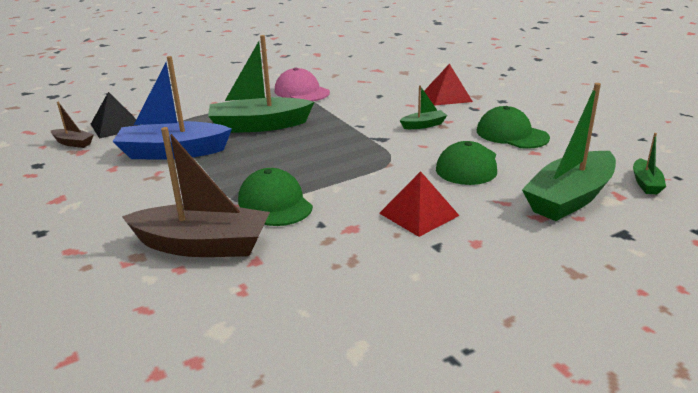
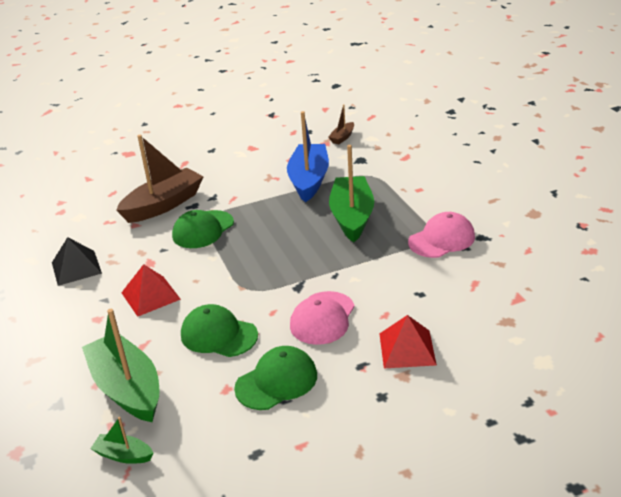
camera: 100 degrees right, 5 degrees up
black pyramid [91,92,138,139] -> black pyramid moved to [52,237,102,286]
brown boat [122,127,270,257] -> brown boat turned 150 degrees counterclockwise [116,135,204,223]
green cap [238,168,313,226] -> green cap turned 150 degrees clockwise [172,210,234,248]
green boat [400,85,447,129] -> pink cap [290,291,355,345]

